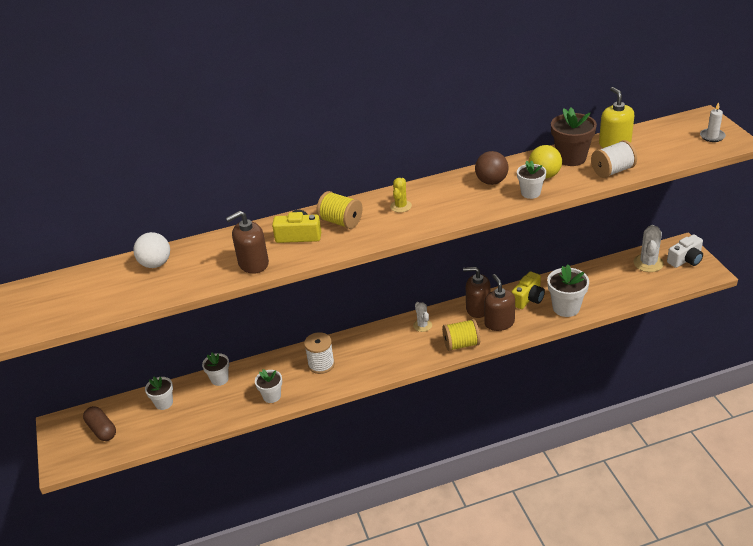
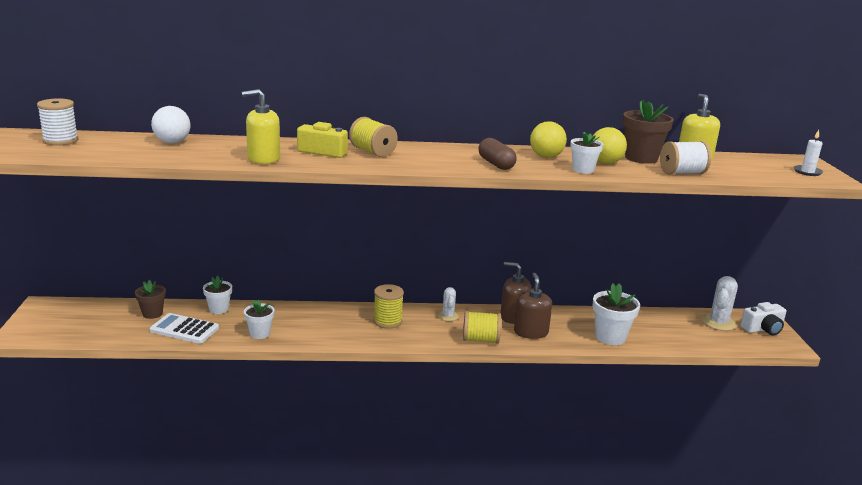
camera: 10 degrees right, 15 degrees down
brown capsule [83,406,116,441] -> brown capsule moved to [479,138,517,170]
white flower pot [145,376,173,410] -> brown flower pot [135,280,166,319]
brown soap dispenser [226,211,269,274] -> yellow soap dispenser [242,89,280,164]
white spool [304,332,335,374] -> white spool moved to [37,98,78,146]
yellow cactus [390,178,412,213] -> none
brown ball [475,151,509,185] -> yellow ball [530,121,567,158]
yellow camera [512,271,545,309] -> none
none -> white calculator [150,313,219,344]
none -> yellow spool [373,284,404,329]

